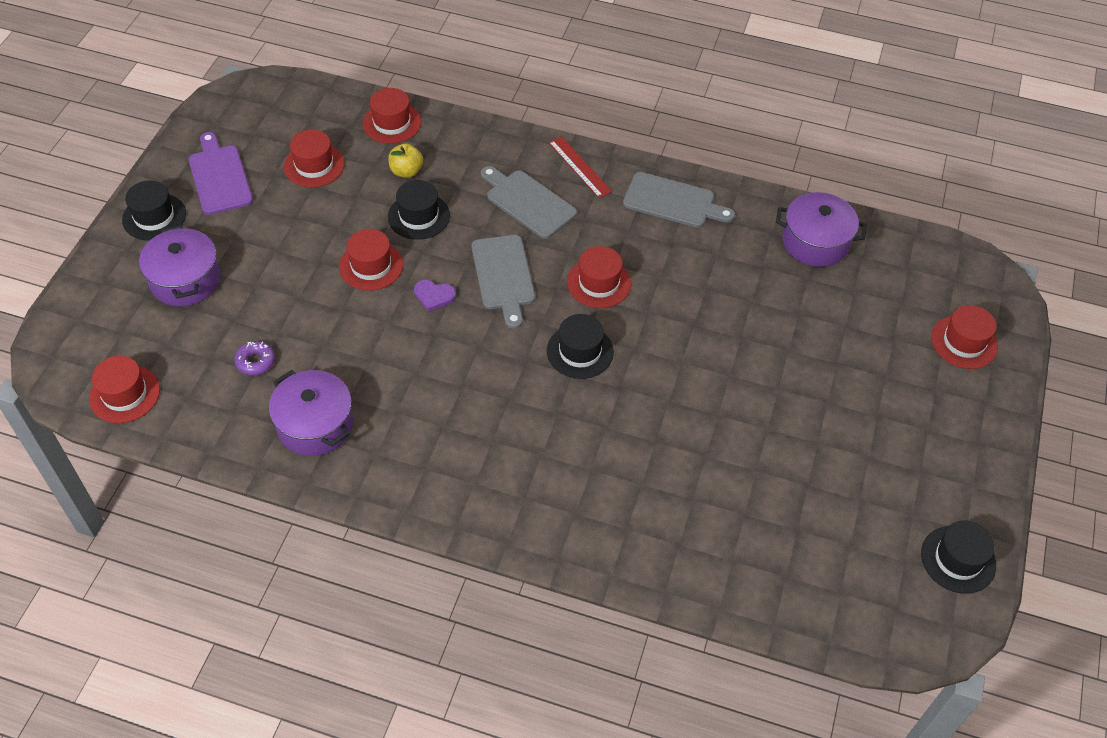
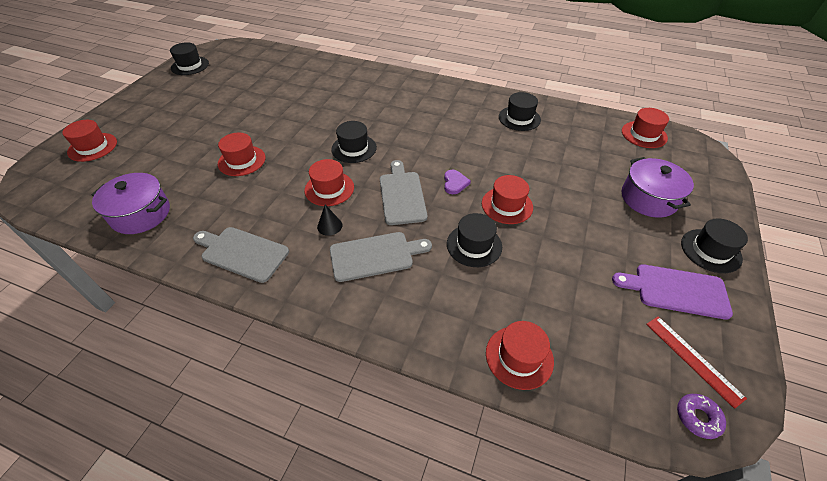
camera: 175 degrees left, 5 degrees down
purple cutting board [189,132,253,215] -> purple cutting board turned 120 degrees clockwise [612,264,733,320]
purple donut [234,341,275,375] -> purple donut moved to [677,394,726,439]
purple pot [269,370,353,456] -> black hat [499,92,541,131]
red hat [284,130,344,187] -> red hat moved to [218,133,265,176]
yellow apple [388,143,423,178] -> none
purple heart [414,280,456,312] -> purple heart turned 75 degrees clockwise [444,170,471,194]
grey cutting board [481,166,577,239] -> grey cutting board turned 60 degrees counterclockwise [330,232,432,282]
red ruler [548,136,612,198] -> red ruler moved to [646,316,747,409]
none -> black cone [317,205,342,236]

